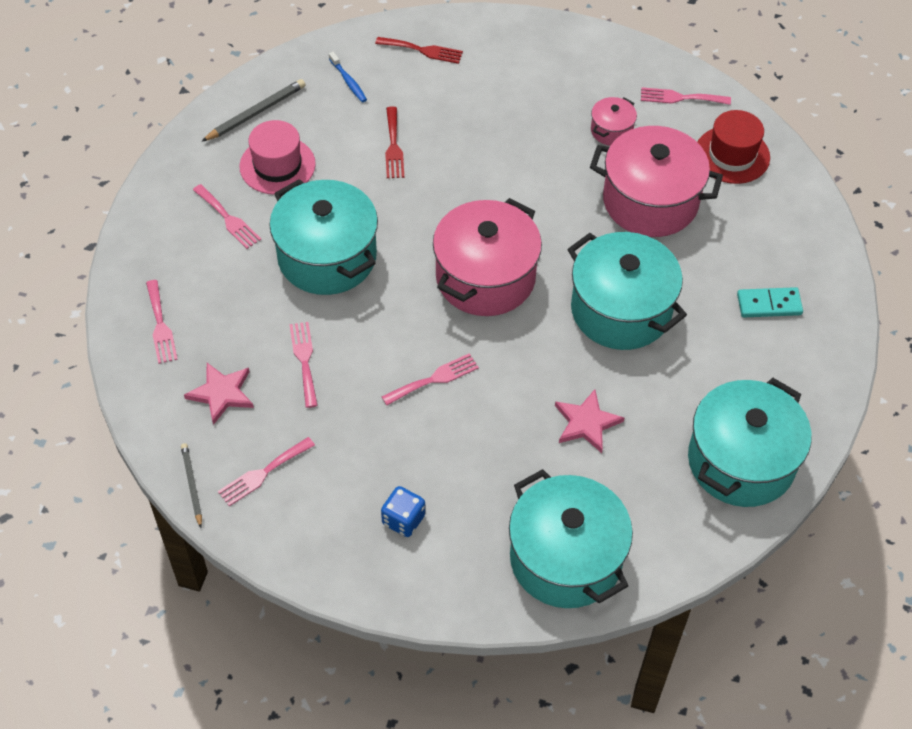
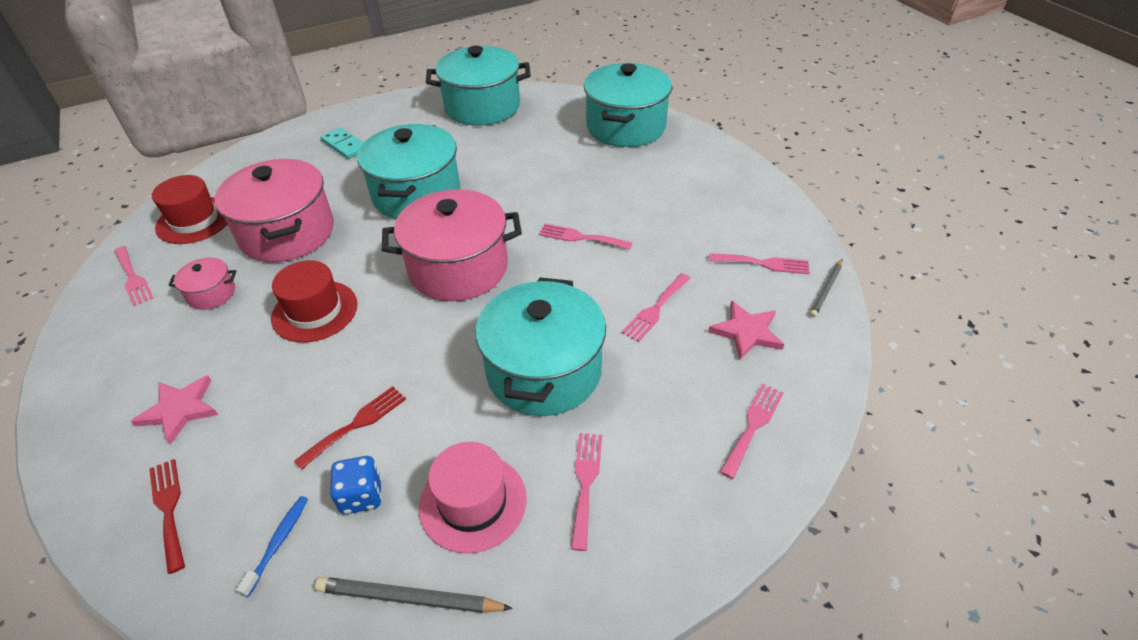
camera: 130 degrees left, 10 degrees down
blue dice [381,486,425,537] -> blue dice moved to [330,456,382,514]
pink star [555,389,624,453] -> pink star moved to [131,375,218,445]
none -> red hat [271,260,358,343]

